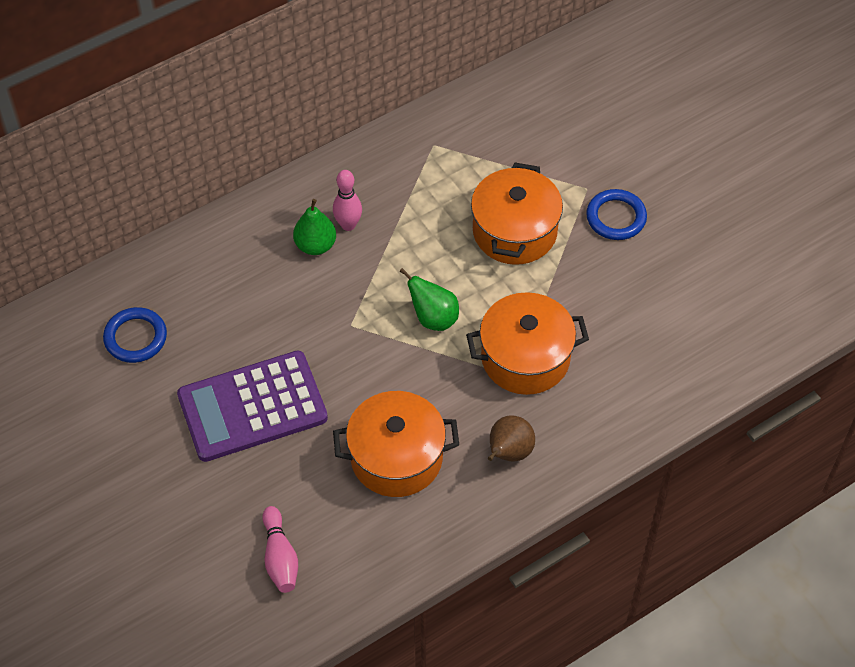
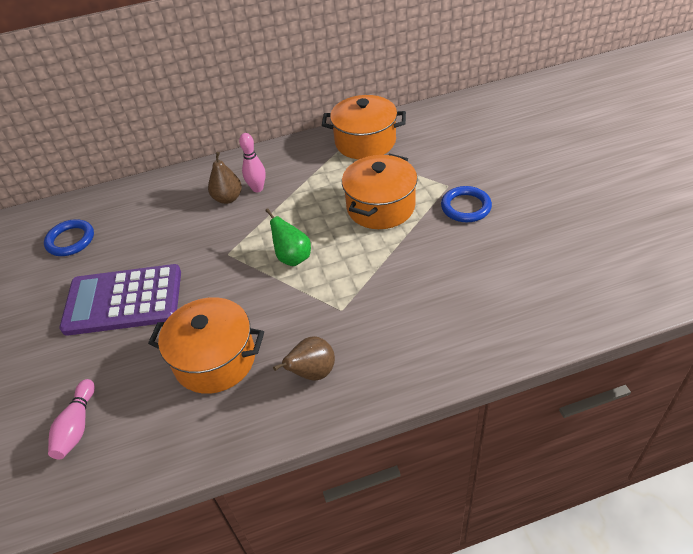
camera: 20 degrees right, 10 degrees down
green pear [293,199,336,255] -> brown pear [208,152,242,204]
orange pot [466,292,589,395] -> orange pot moved to [322,95,406,159]

